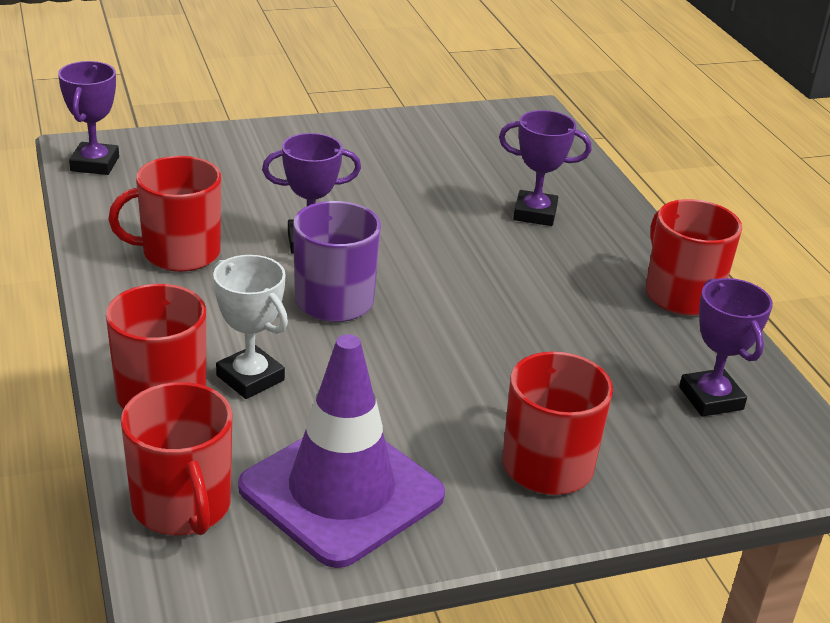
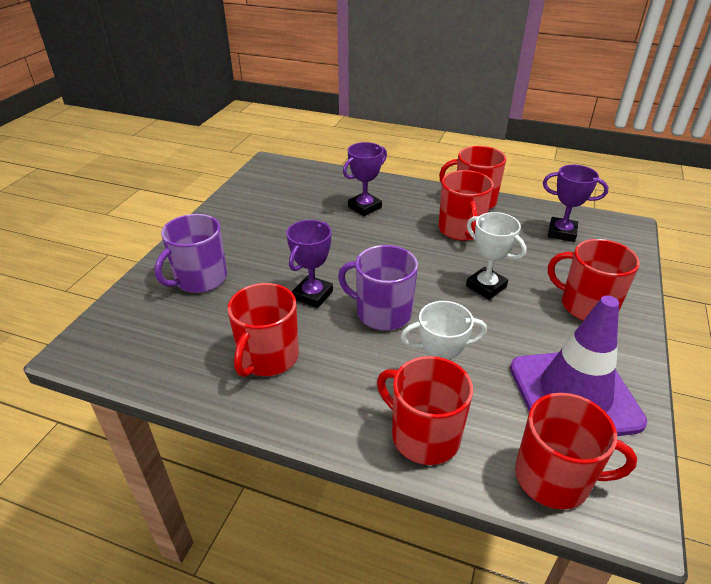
camera: 50 degrees left, 5 degrees up
purple trophy [58,61,119,175] -> none
none -> purple mug [155,214,227,293]
none -> red mug [438,170,494,241]
none -> white trophy [466,212,526,300]

